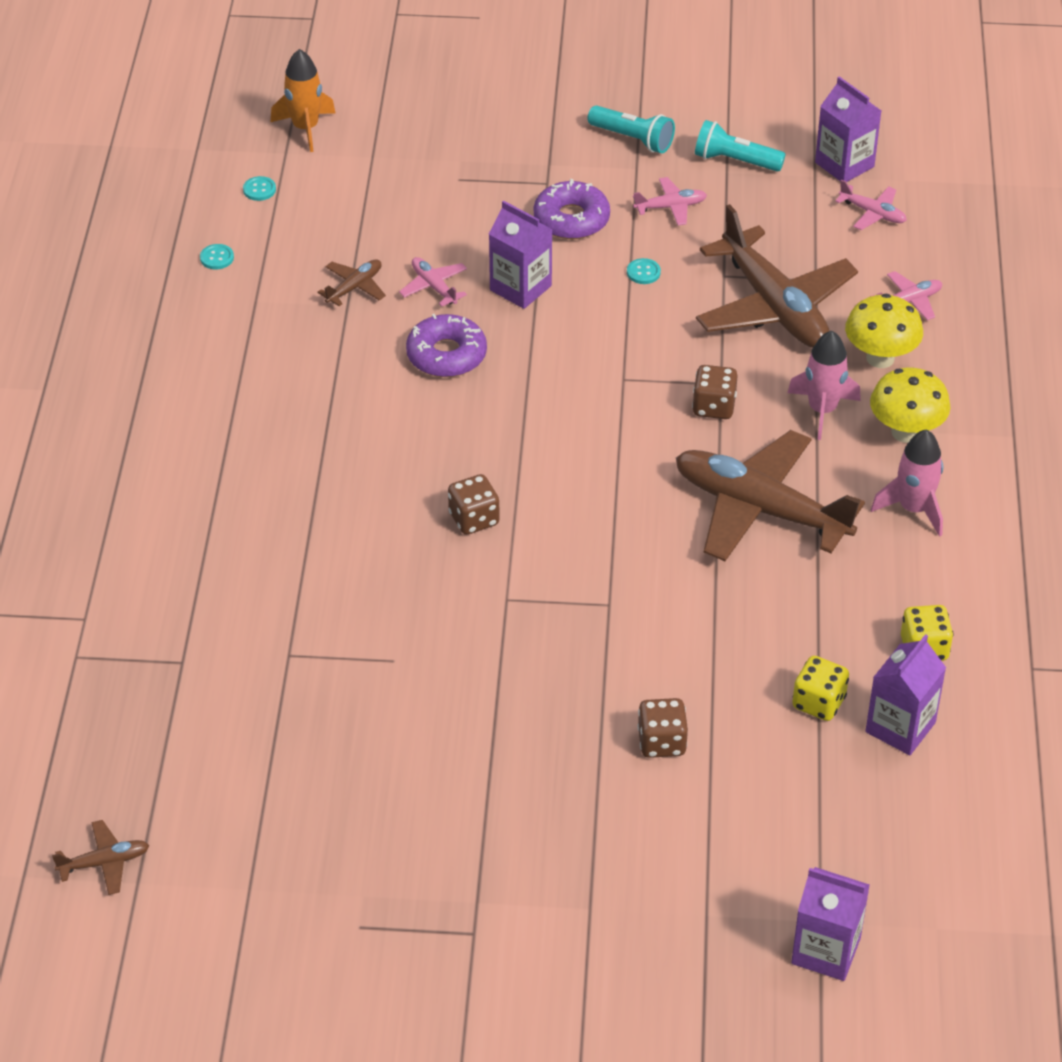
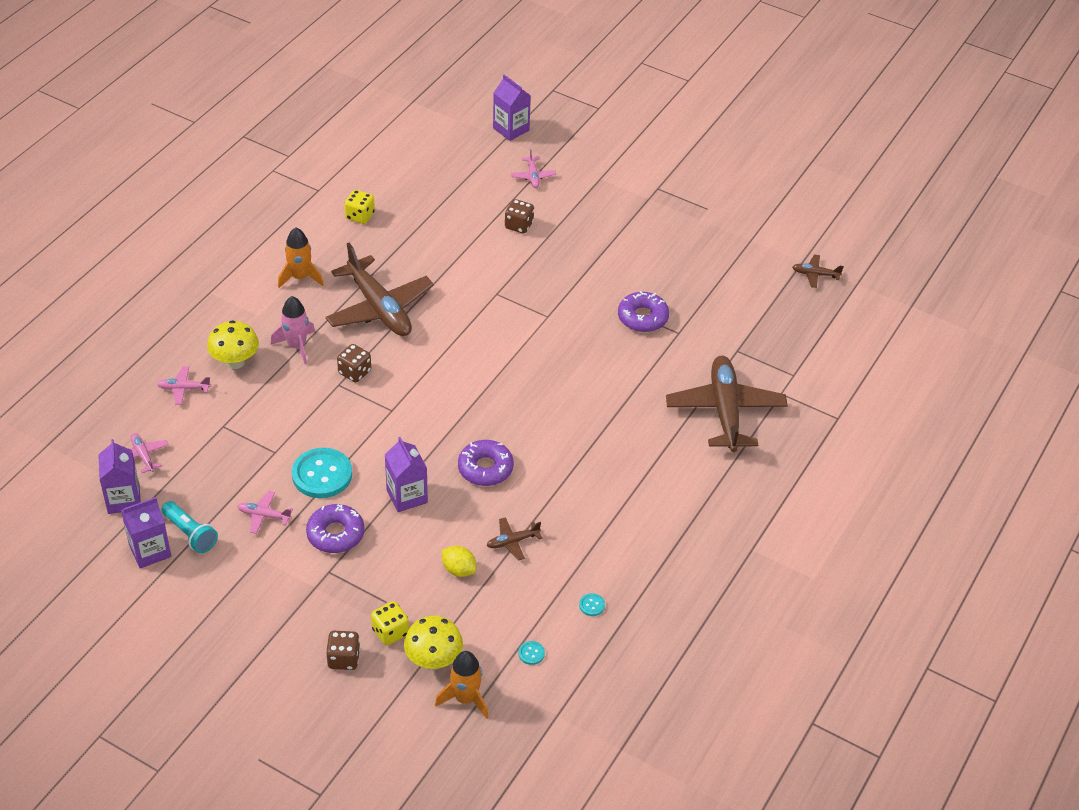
camera: 155 degrees left, 0 degrees up
pink plane [399,257,467,307] -> pink plane moved to [511,149,556,188]
brown dice [448,474,500,535] -> brown dice moved to [326,631,360,670]
turquoise flashlight [588,105,675,153] -> none
turquoise button [627,258,661,284] -> turquoise button [292,448,352,498], size x2.46
brown plane [696,204,858,348] -> brown plane moved to [666,356,788,452]
yellow dice [792,656,849,721] -> yellow dice moved to [371,601,409,645]
purple carton [865,634,946,755] -> purple carton moved to [121,497,171,568]
yellow mushroom [870,368,950,443] -> yellow mushroom moved to [404,616,463,670]
pink rocket [871,429,943,537] -> orange rocket [278,227,324,288]
none -> yellow lemon [442,546,476,577]
none -> purple donut [618,291,669,332]

